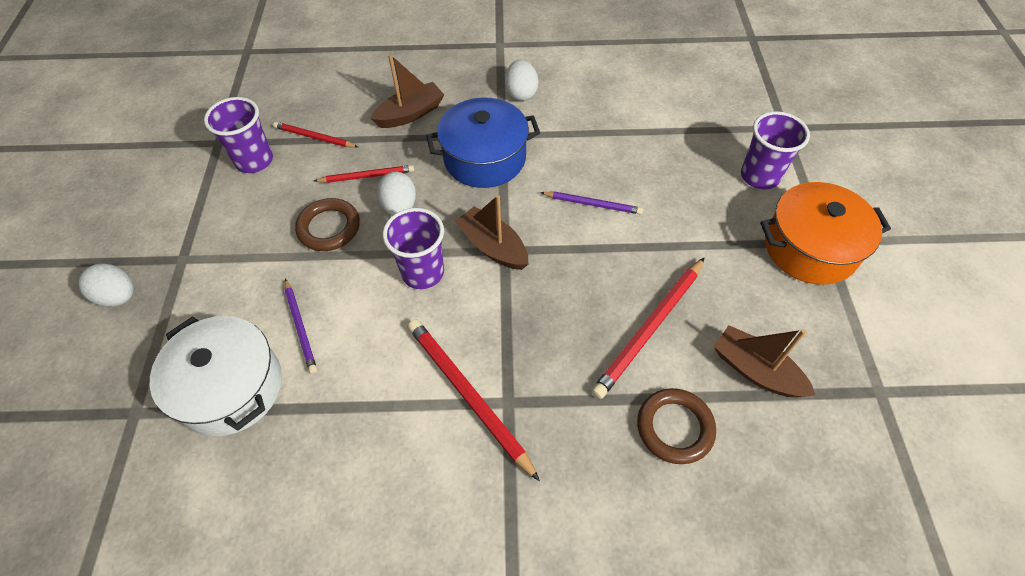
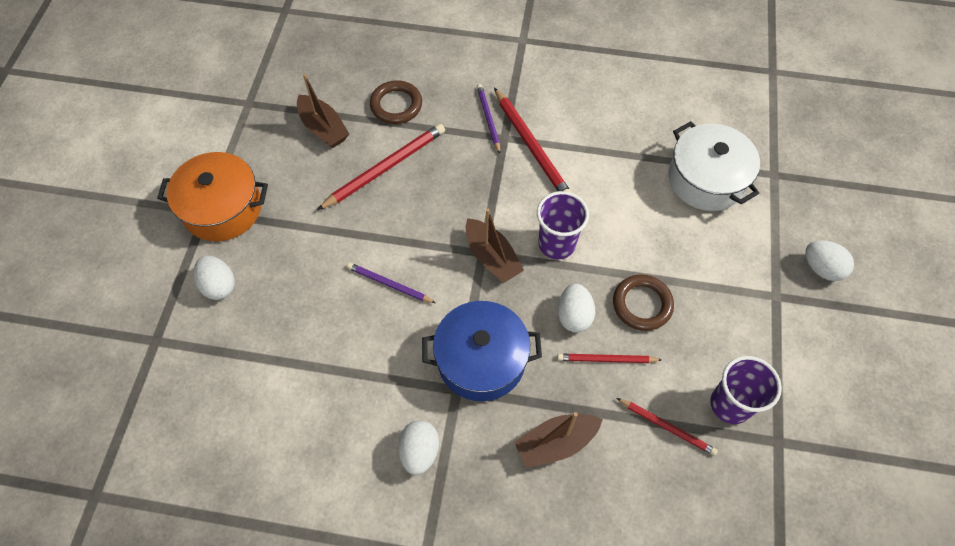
camera: 170 degrees left, 5 degrees up
purple pencil [285,279,317,374] -> purple pencil moved to [477,84,500,154]
purple cup [741,111,810,189] -> white egg [194,255,235,300]

